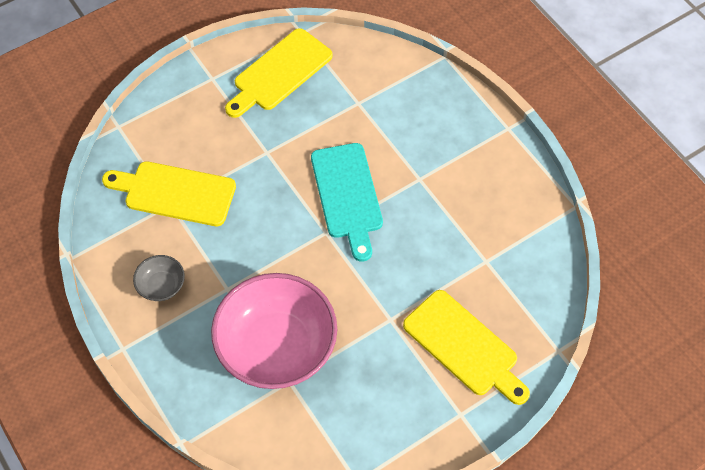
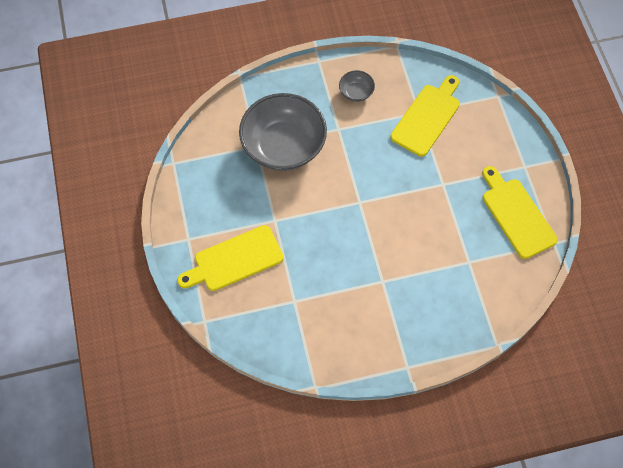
camera: 110 degrees right, 5 degrees up
pink bowl [211,273,337,389] -> grey bowl [239,93,327,171]
turquoise cutting board [311,143,383,261] -> none

